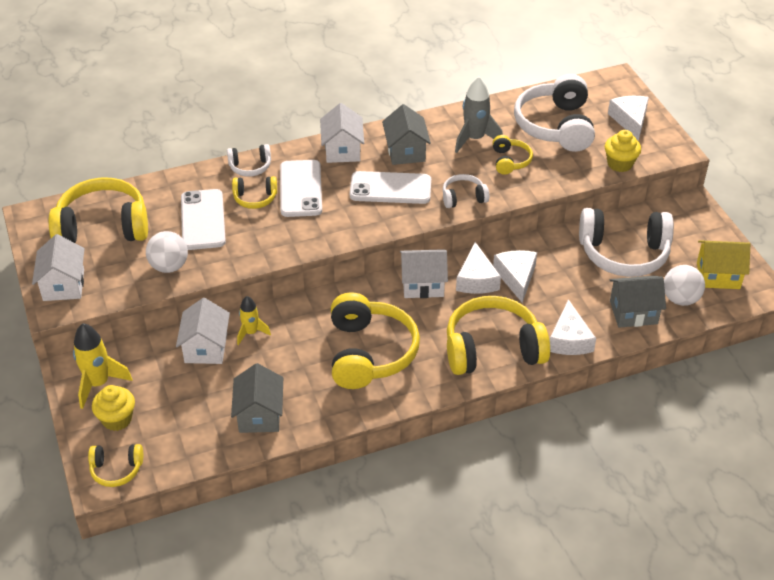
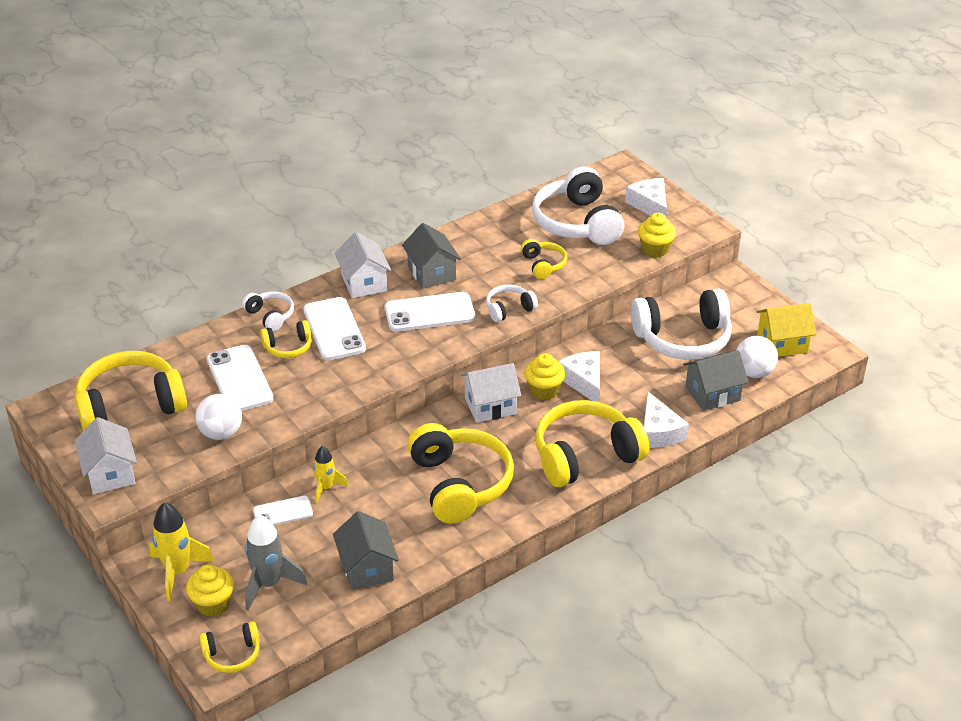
camera: 15 degrees left, 5 degrees down
white house [176,298,230,364] -> white phone [253,496,313,525]
white headphones [227,144,271,177] -> white headphones turned 105 degrees counterclockwise [242,291,294,332]
grey rocket [455,76,503,153] -> grey rocket moved to [245,514,307,611]
white cheese [456,242,501,294] -> yellow cupcake [524,353,565,400]

